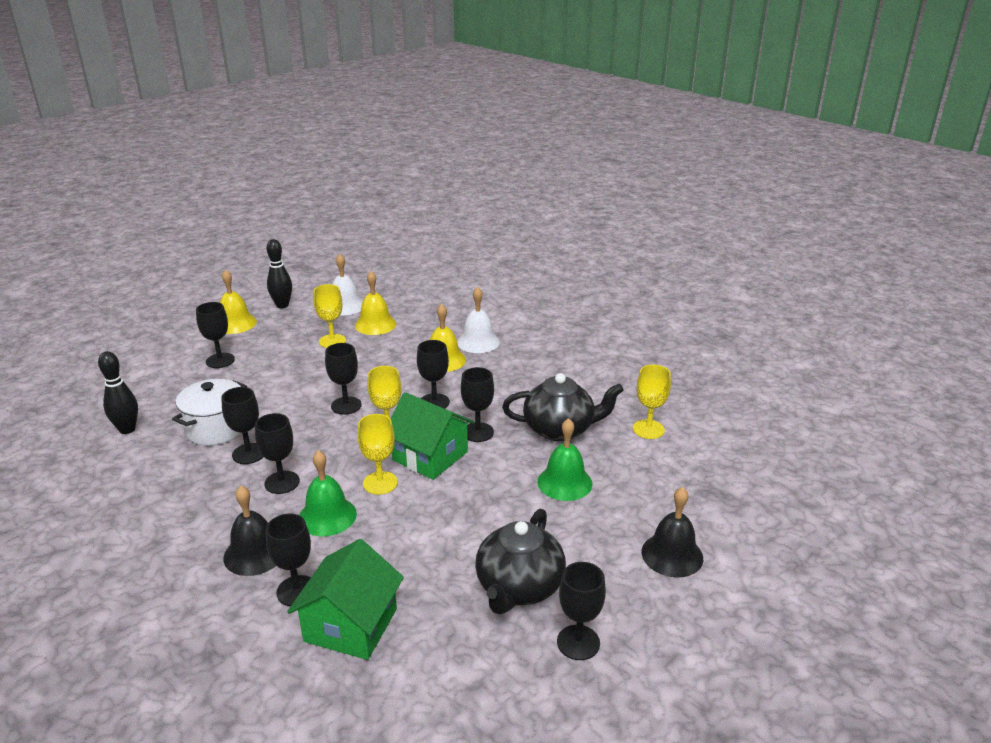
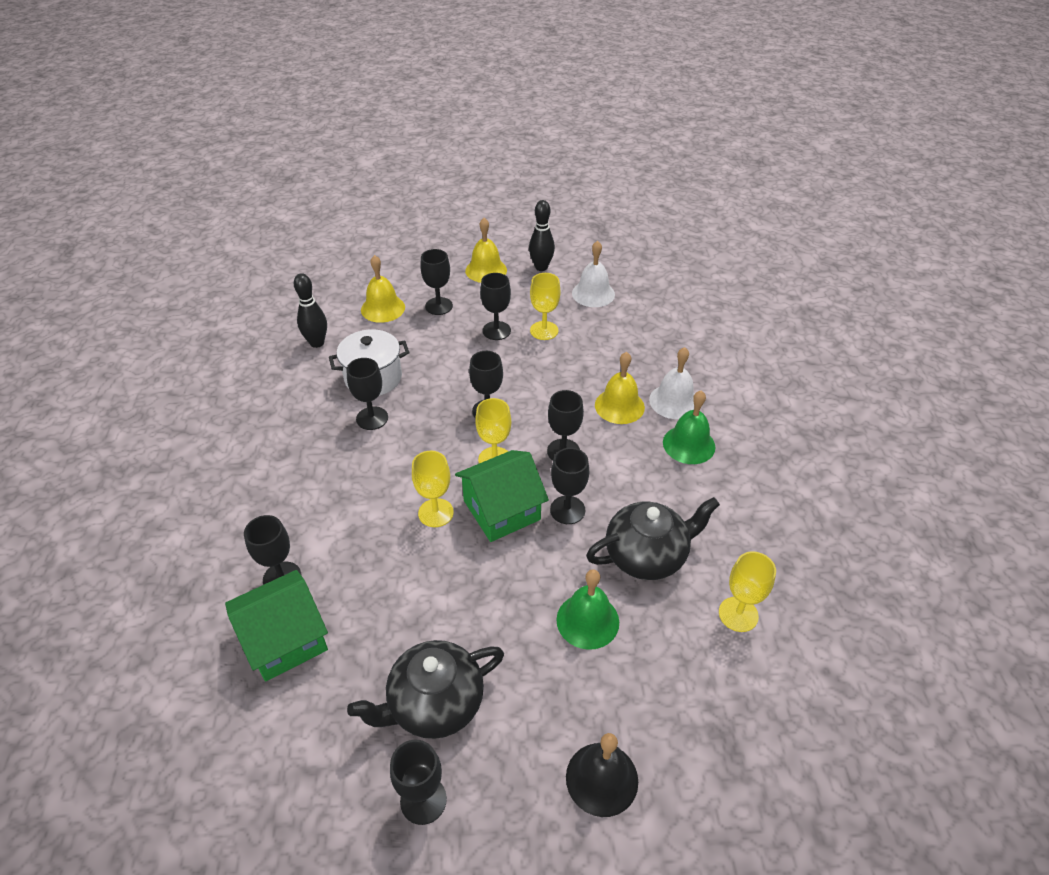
camera: 40 degrees right, 15 degrees up
black bell [223,486,276,576] -> none
black goblet [255,413,300,494] -> black goblet moved to [480,273,511,340]
green bell [299,450,357,536] -> green bell moved to [663,390,716,464]
yellow bell [355,271,396,335] -> yellow bell moved to [361,255,405,323]
green house [390,392,474,480] -> green house turned 75 degrees clockwise [455,450,549,542]
black teapot [502,373,624,441] -> black teapot turned 60 degrees counterclockwise [586,497,720,580]

